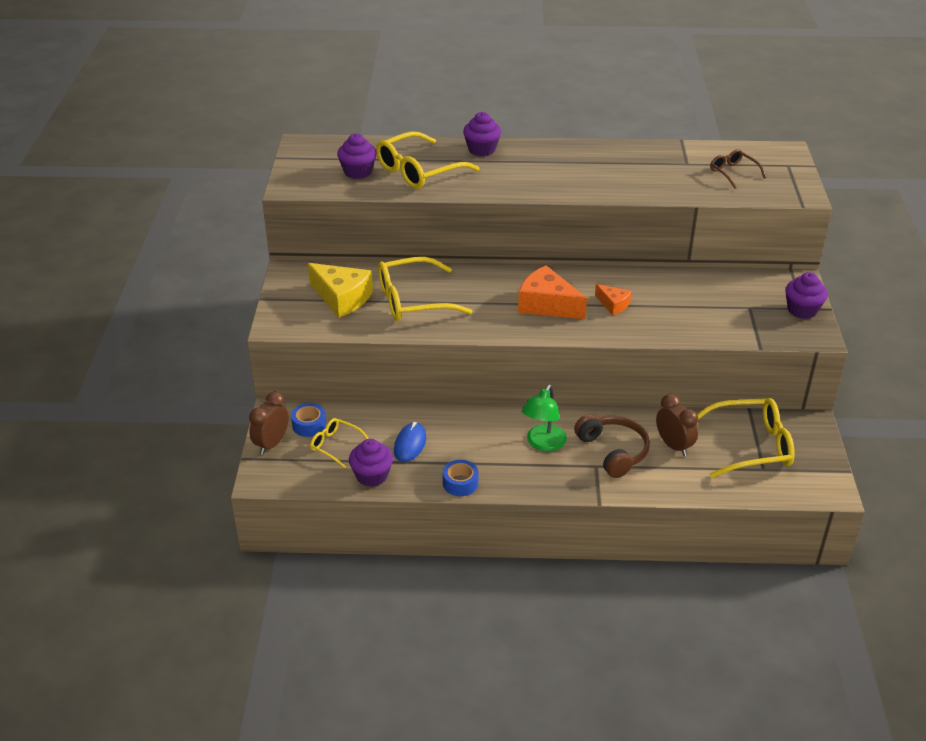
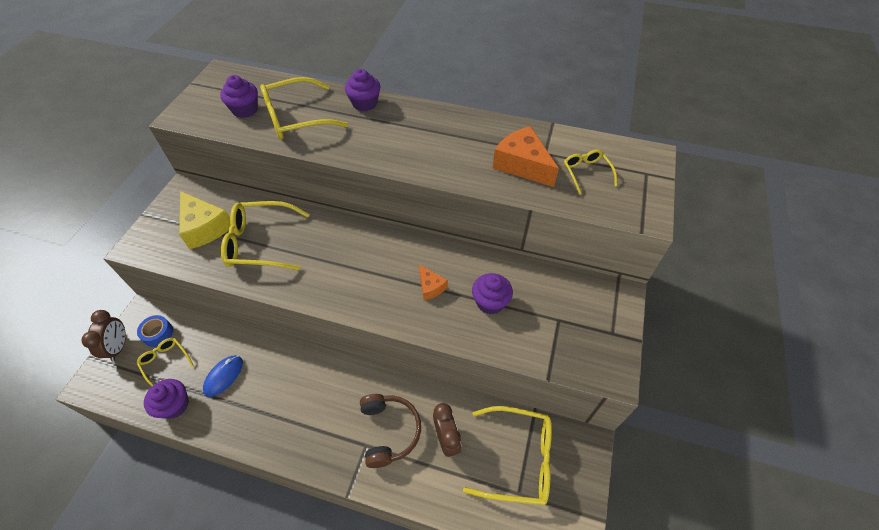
camera: 15 degrees right, 15 degrees up
brown clock [249,392,289,455] -> brown clock turned 135 degrees clockwise [81,310,126,362]
blue tape [443,460,478,496] -> none
orange cheese [518,265,587,319] -> orange cheese moved to [493,126,559,187]
green lamp [522,384,567,452] -> none
brown glasses [710,149,766,189] -> yellow glasses [564,149,617,195]
purple cupcake [785,272,828,319] -> purple cupcake moved to [472,273,513,314]

